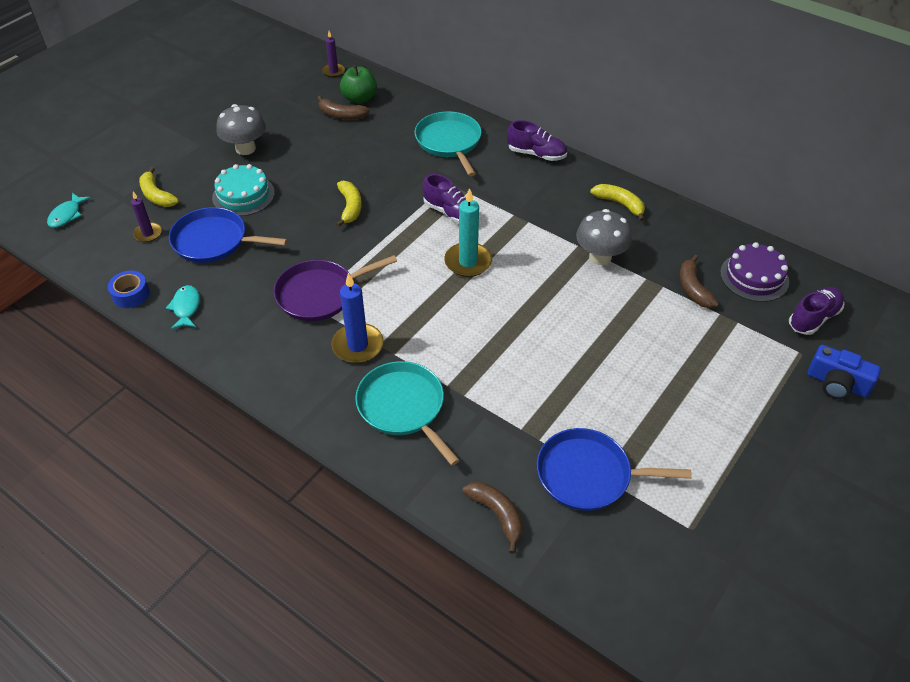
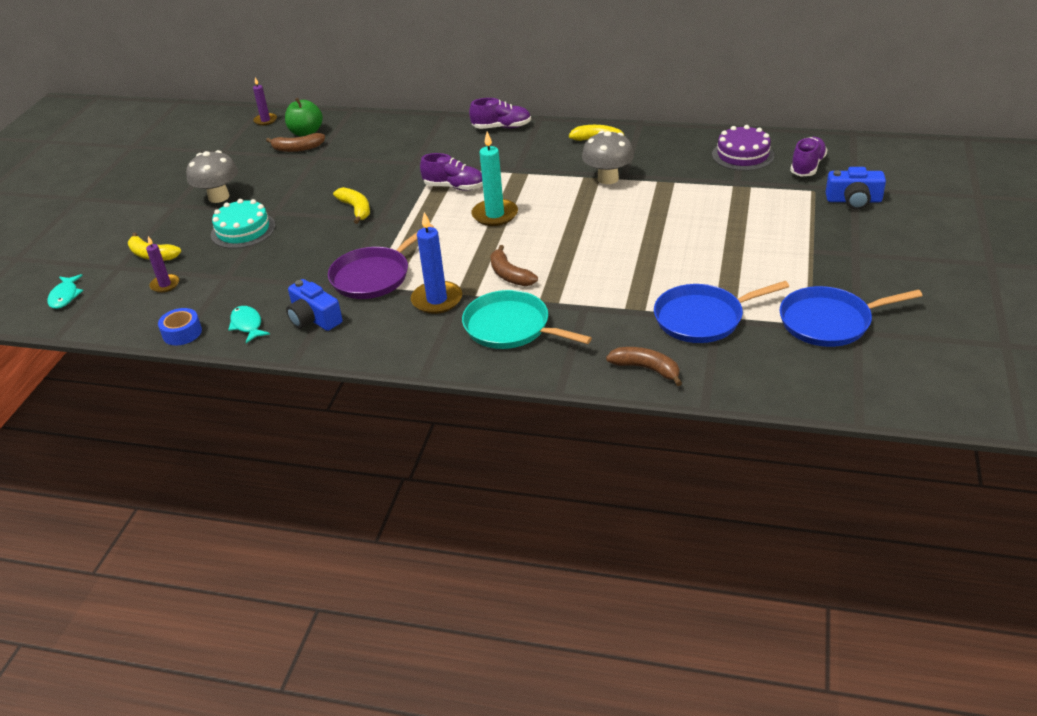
camera: 20 degrees left, 10 degrees down
blue pan [169,207,287,263] -> blue pan moved to [779,286,923,347]
turquoise pan [415,111,482,176] -> none
brown banana [680,255,719,308] -> brown banana moved to [490,245,538,286]
none -> blue camera [286,279,342,331]

